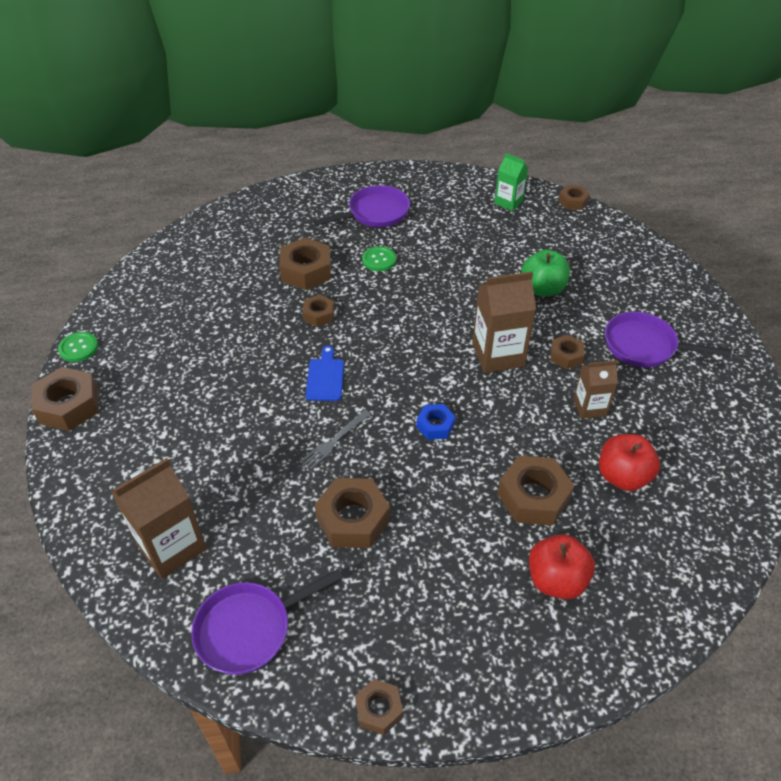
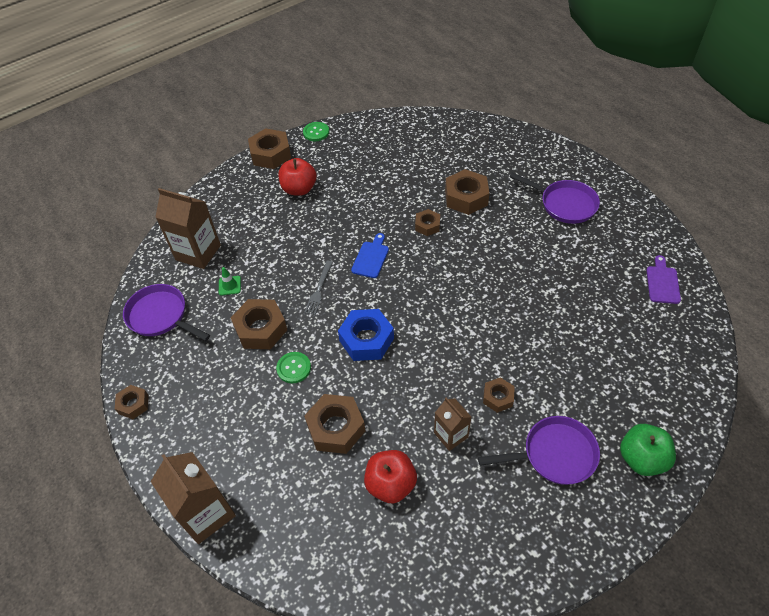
camera: 65 degrees right, 5 degrees up
grey fork [301,410,371,470] -> grey fork turned 90 degrees counterclockwise [304,261,333,315]
blue cutting board [306,346,344,401] -> blue cutting board turned 45 degrees counterclockwise [351,233,389,278]
green button [362,246,396,271] -> green button moved to [276,352,311,383]
blue nut [416,404,455,440] -> blue nut [338,309,394,361], size x1.74
brown carton [472,272,536,373] -> brown carton moved to [151,452,236,544]
green carton [494,153,528,211] -> purple cutting board [647,255,681,304]
green apple [522,249,570,296] -> green apple moved to [620,424,676,476]
red apple [529,534,595,599] -> red apple moved to [278,158,317,196]
brown nut [558,185,590,210] -> none
purple pan [605,312,732,367] -> purple pan turned 90 degrees clockwise [478,416,600,485]
none -> green traffic cone [219,267,241,296]

